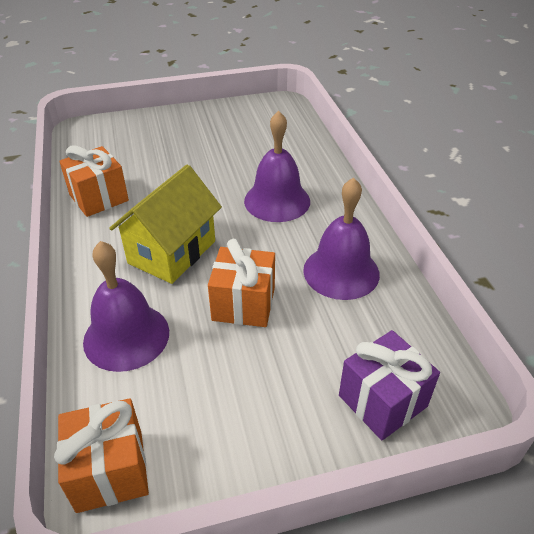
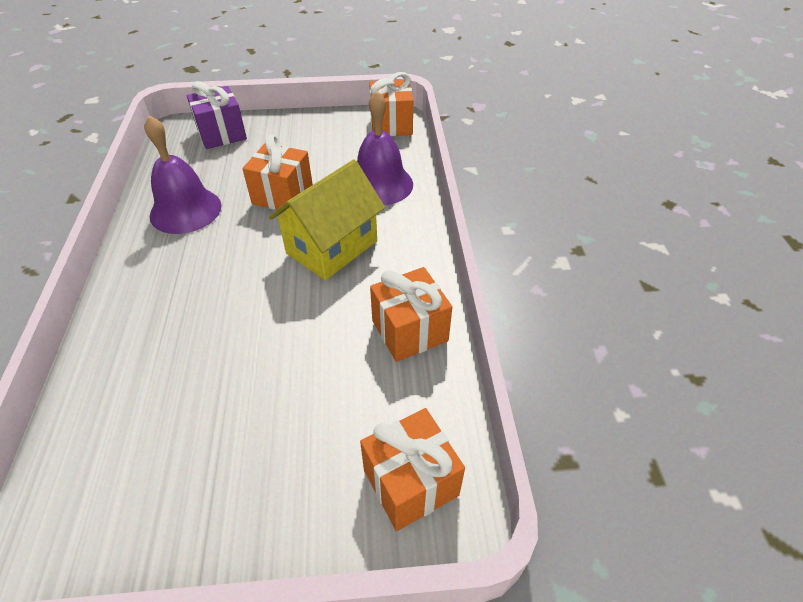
camera: 170 degrees left, 5 degrees up
purple bell [244,111,310,222] -> none
none -> orange gift [360,408,465,531]

